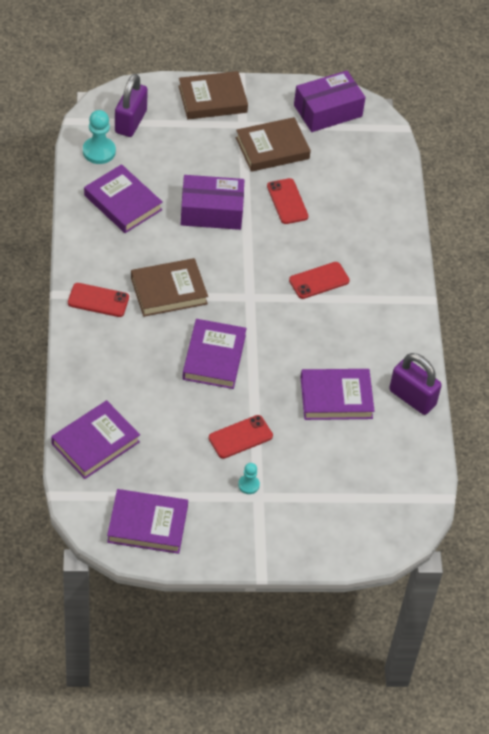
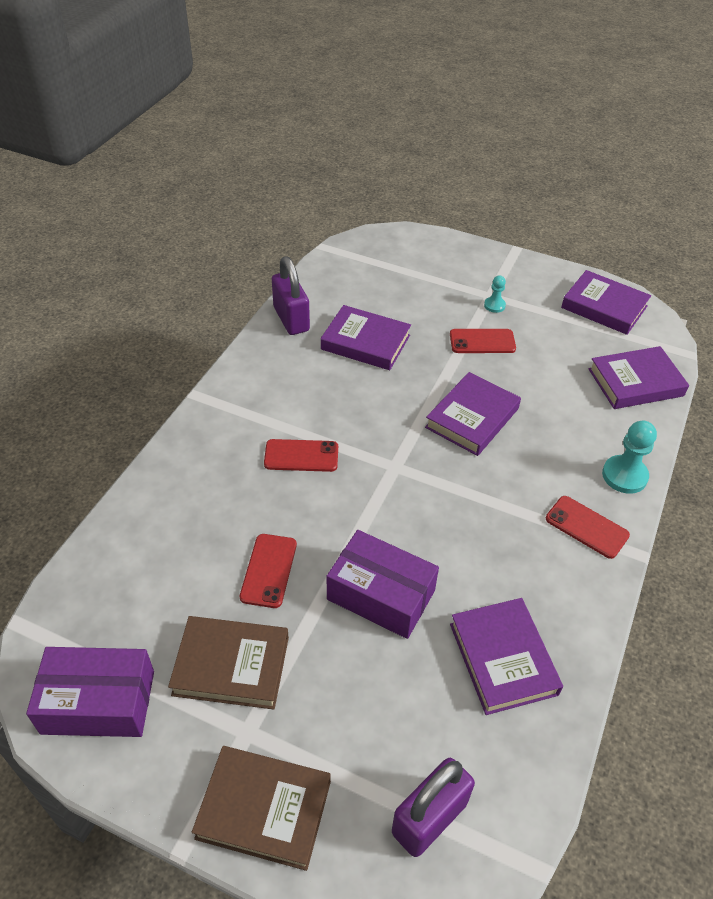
camera: 150 degrees left, 5 degrees down
turquoise pawn [83,110,116,164] -> turquoise pawn moved to [602,421,657,494]
brown book [131,258,208,317] -> none

